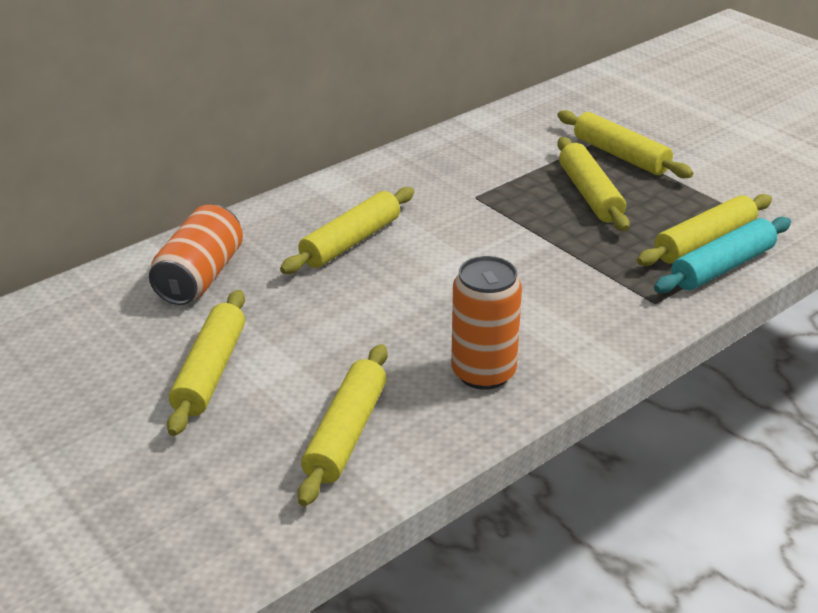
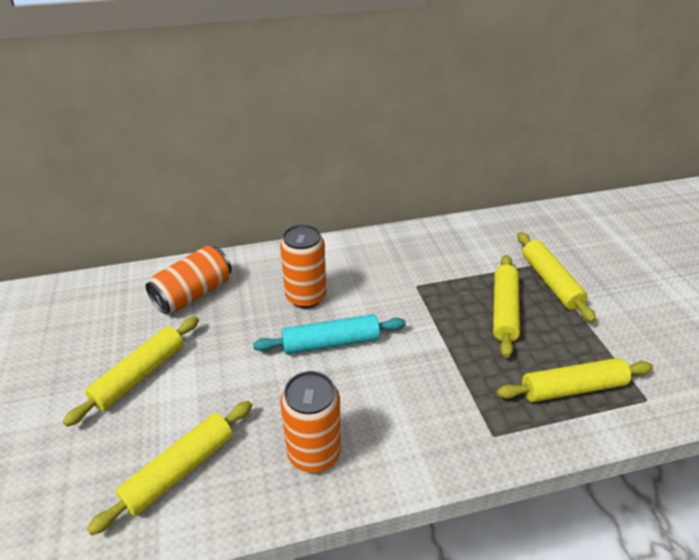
camera: 25 degrees right, 5 degrees up
yellow rolling pin [280,187,414,274] -> orange can [280,224,326,308]
turquoise rolling pin [654,217,791,293] -> turquoise rolling pin moved to [253,314,406,354]

